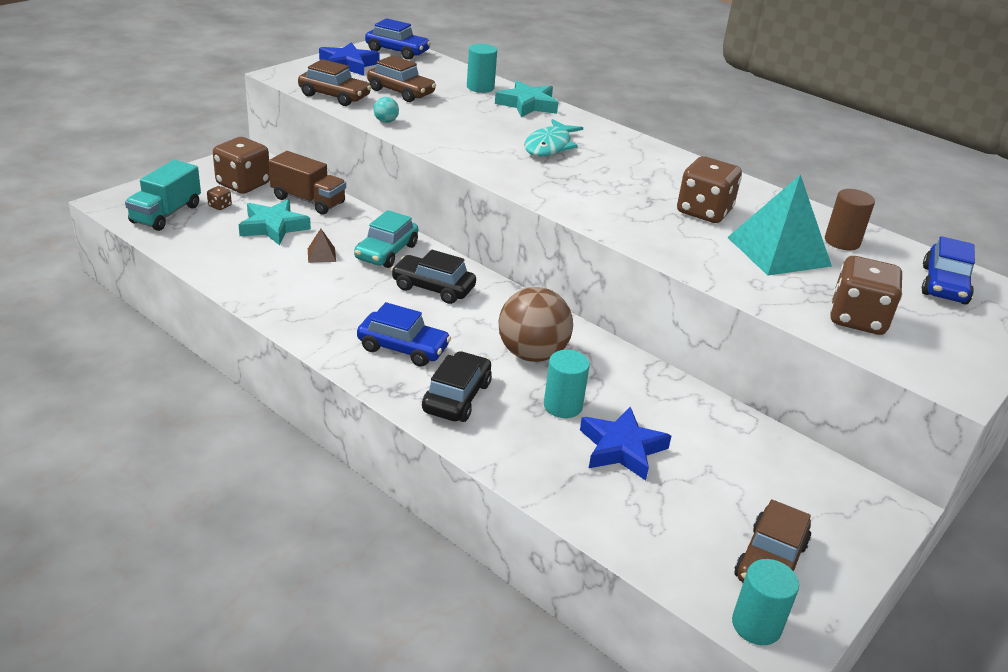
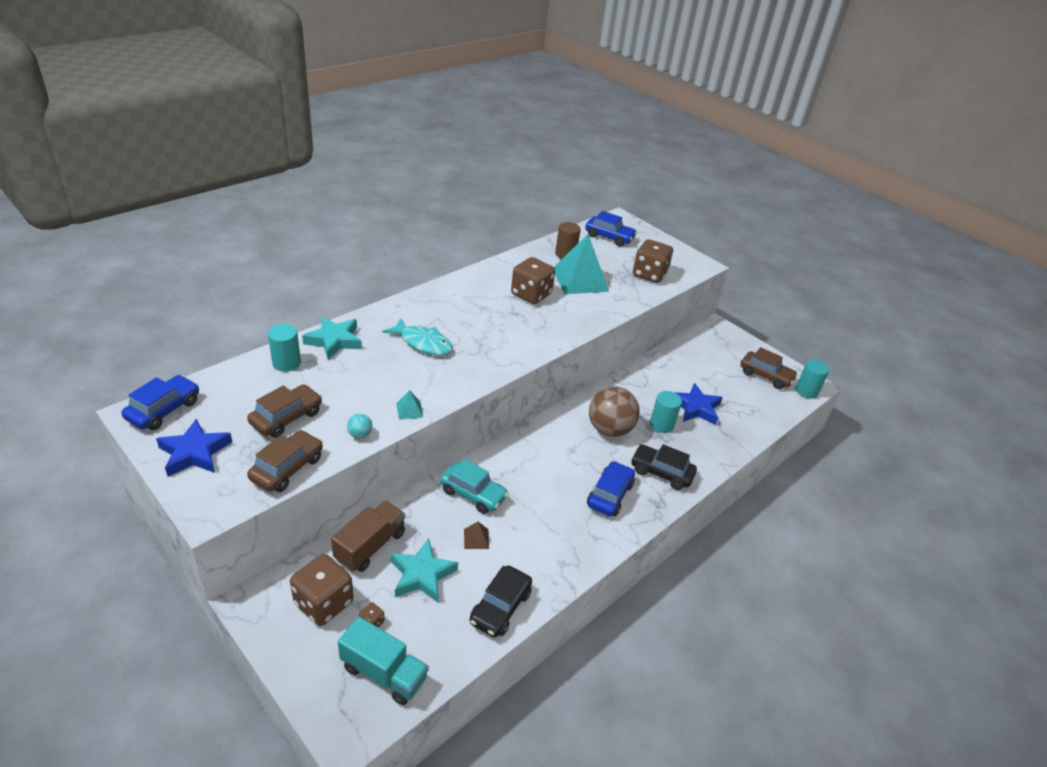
camera: 85 degrees left, 5 degrees up
black car [391,250,476,304] -> black car moved to [470,566,532,637]
none -> turquoise pyramid [396,390,423,420]

